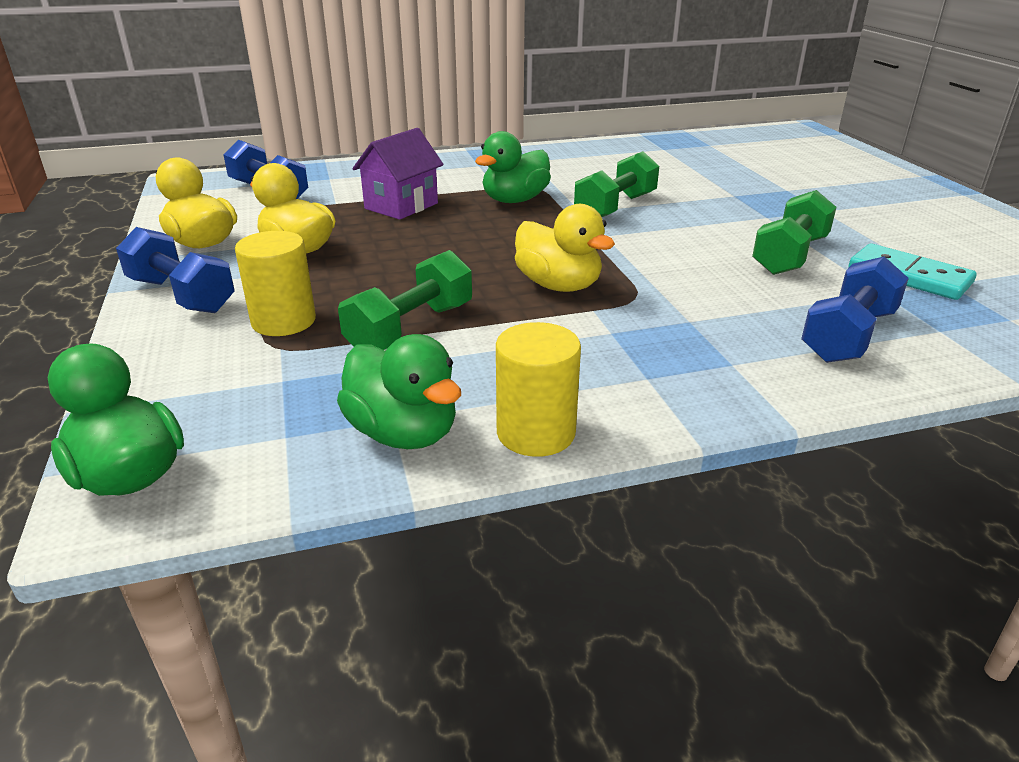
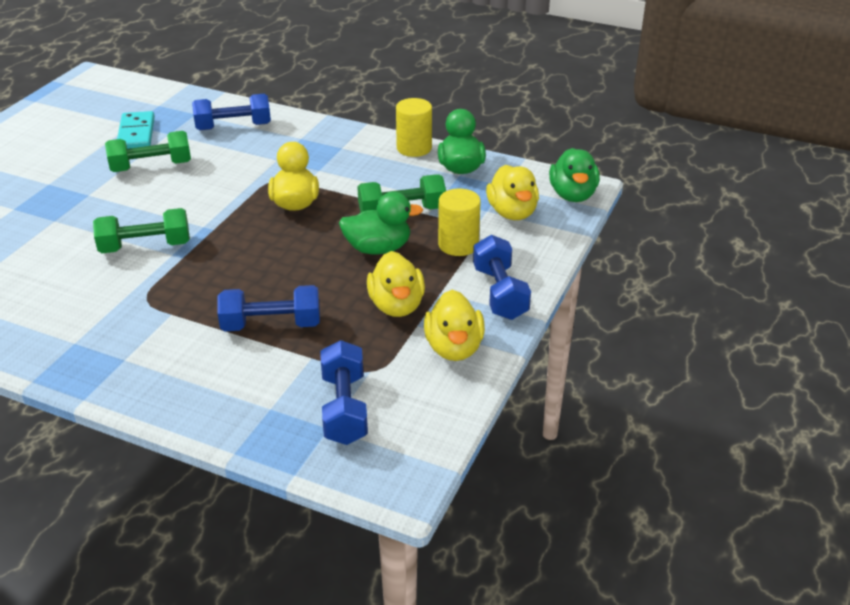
camera: 140 degrees left, 5 degrees up
purple house [352,128,443,220] -> blue dumbbell [218,285,320,331]
green duck [475,131,551,203] -> green duck moved to [339,192,423,255]
none -> yellow duck [486,165,539,220]

